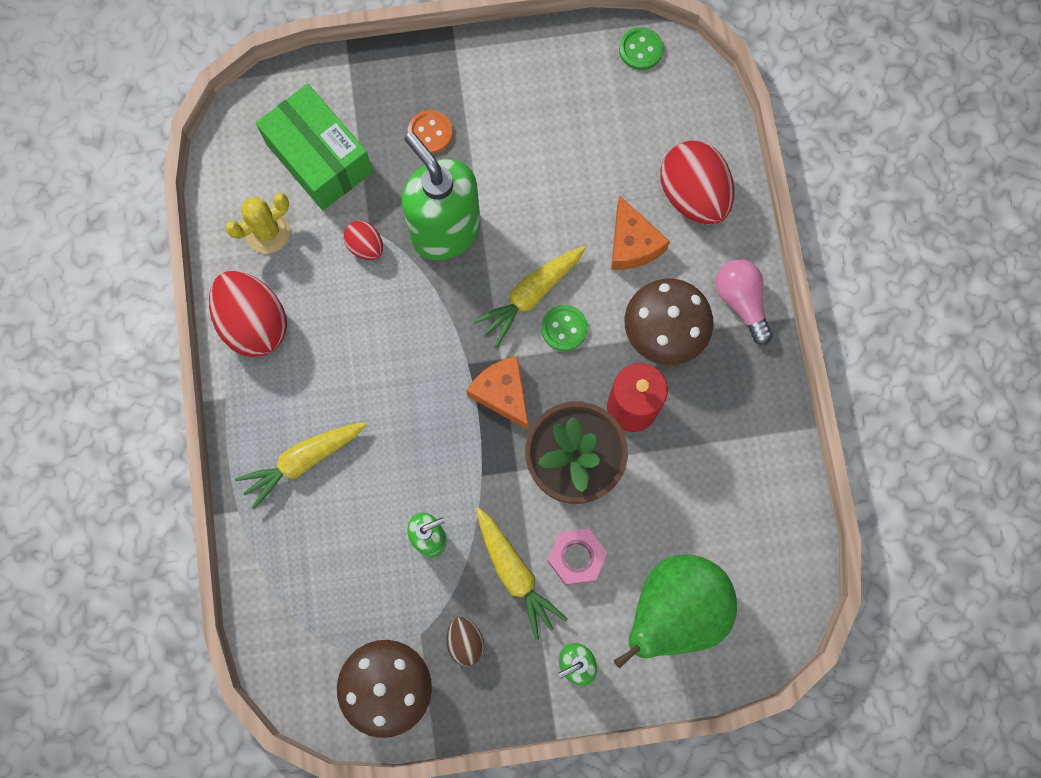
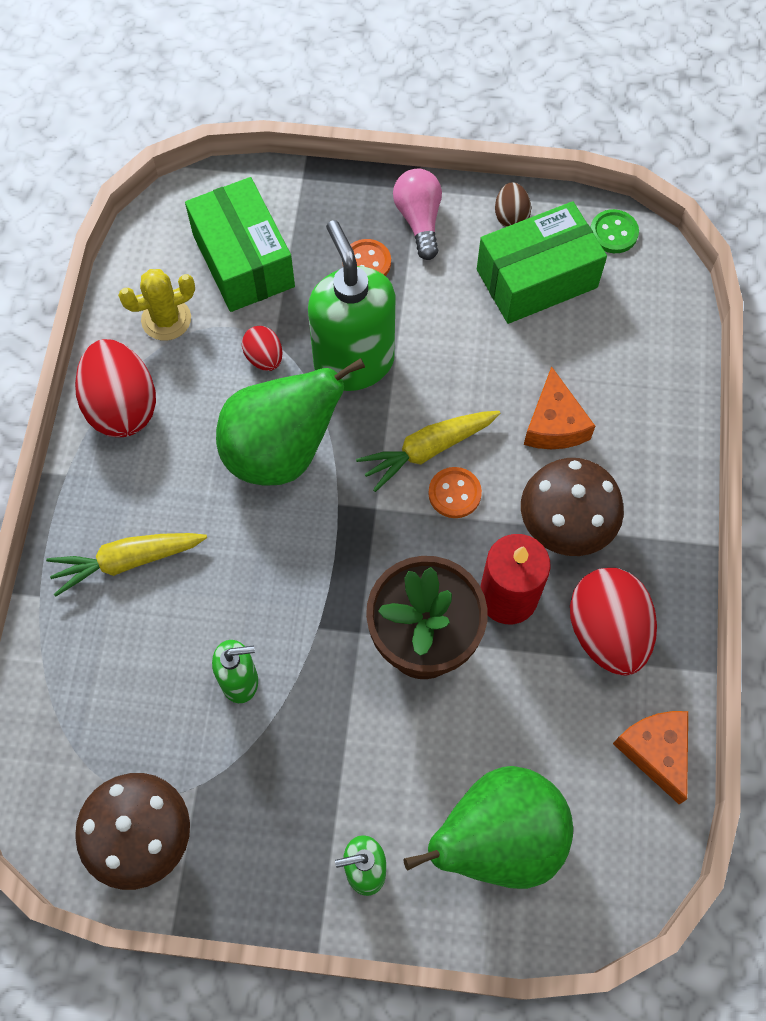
camera: 15 degrees right, 10 degrees down
brown egg [446,616,484,666] -> brown egg moved to [495,182,531,227]
orange cheese [466,356,529,430] -> orange cheese moved to [613,711,688,805]
yellow carrot [476,508,568,640] -> none
green button [541,305,588,351] -> orange button [428,467,482,518]
pink nut [547,528,607,585] -> none
red egg [660,141,734,225] -> red egg moved to [570,568,657,676]
pink light bulb [715,259,773,345] -> pink light bulb moved to [393,169,442,260]
none -> green pear [216,358,365,485]
none -> green box [477,201,607,324]

